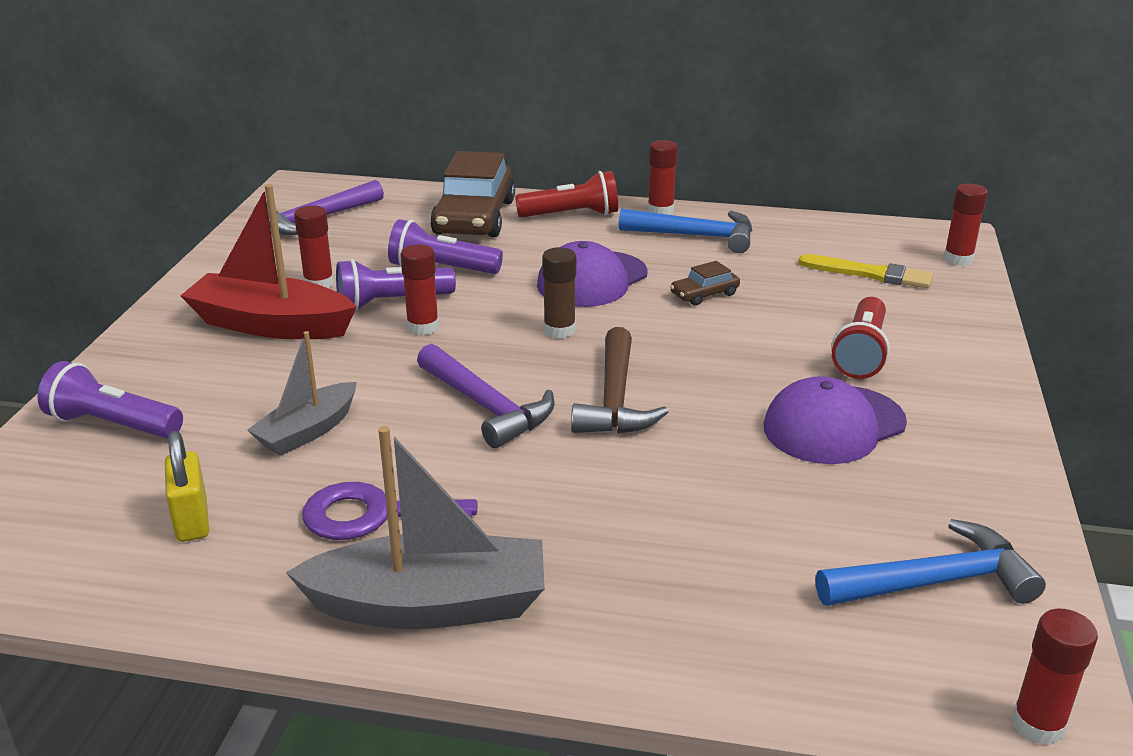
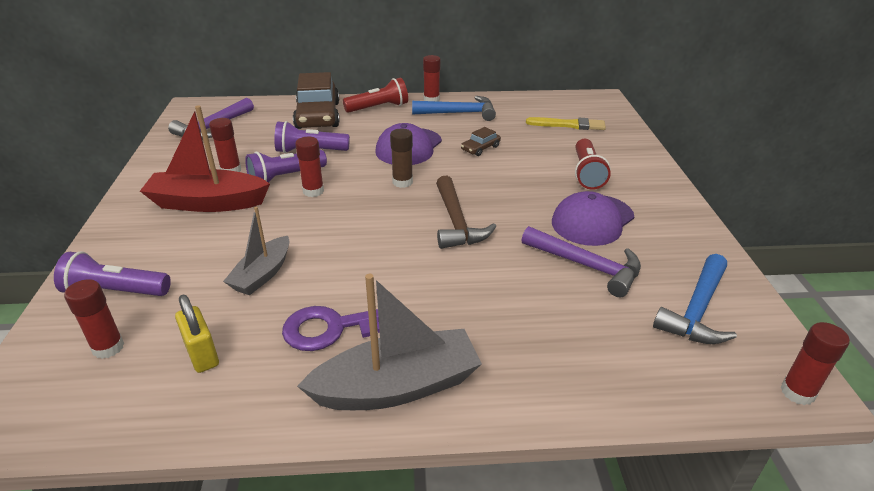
camera: 15 degrees left, 5 degrees up
purple hammer [417,344,555,448] -> purple hammer moved to [522,226,641,297]
blue hammer [816,519,1046,606] -> blue hammer turned 150 degrees clockwise [653,254,737,344]
red glue stick [944,183,988,266] -> red glue stick moved to [64,279,124,359]

